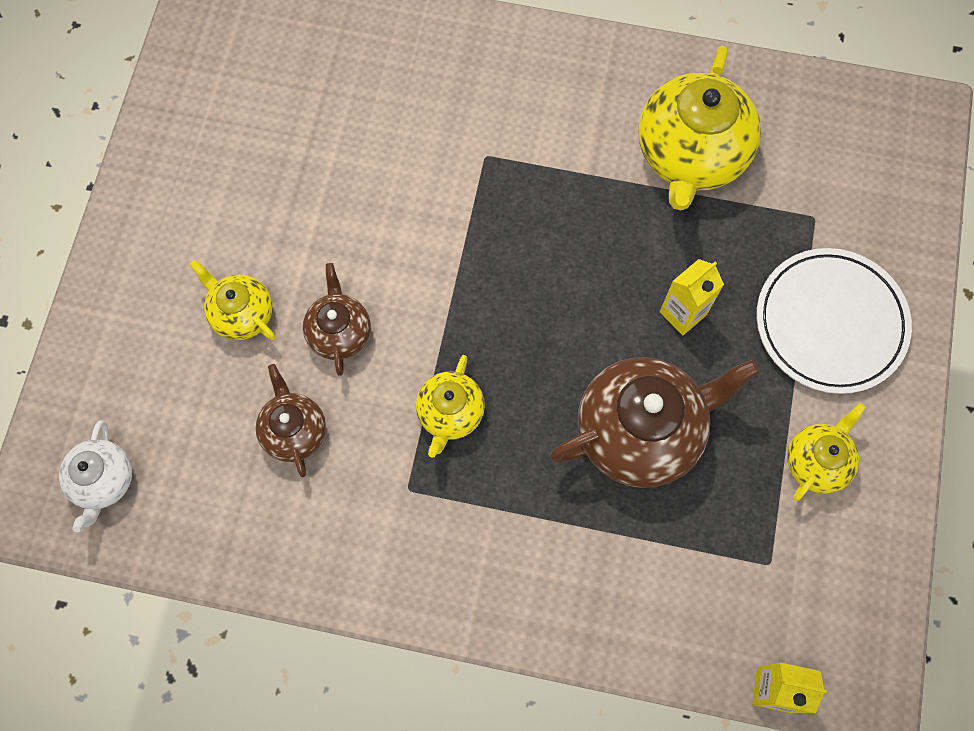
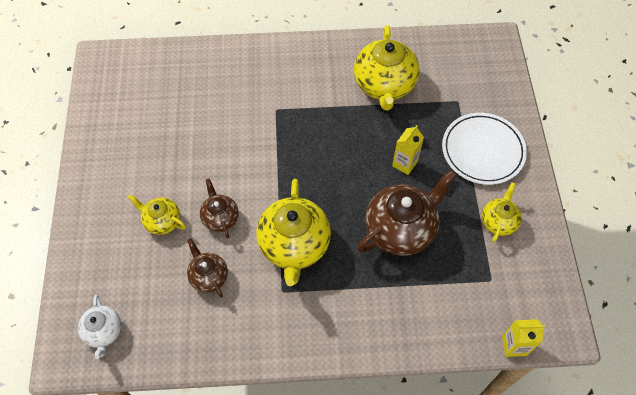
camera: 15 degrees left, 10 degrees down
yellow teapot [416,355,485,458] -> yellow teapot [256,179,331,286], size x1.86

